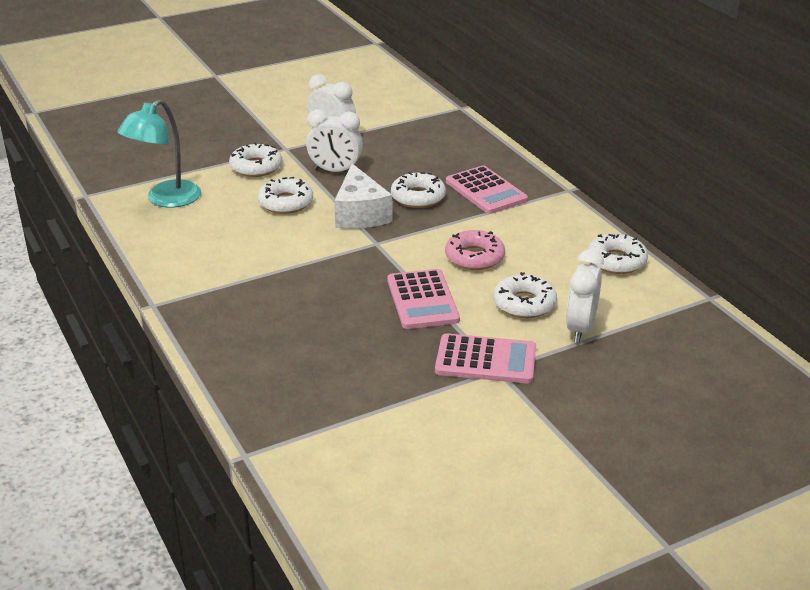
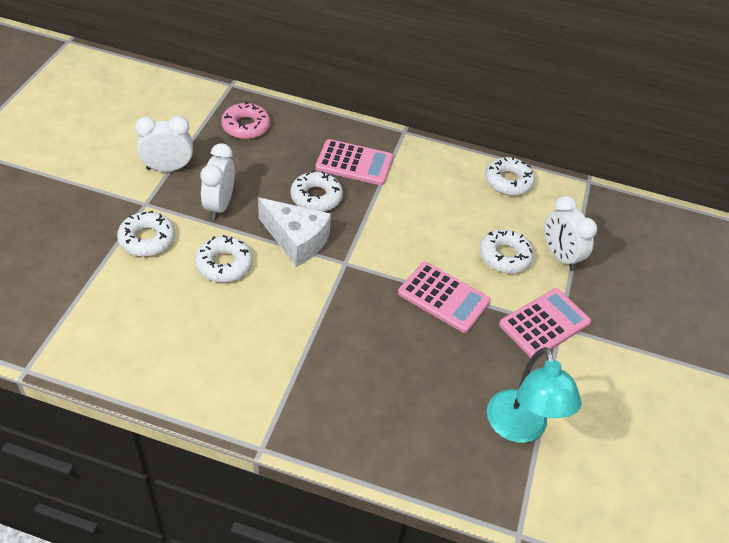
camera: 50 degrees left, 15 degrees up
turquoise lamp [117,99,201,208] -> turquoise lamp moved to [487,347,582,443]
white clock [306,109,363,172] -> white clock turned 135 degrees clockwise [200,143,235,220]
pink donut [445,230,505,270] -> pink donut moved to [221,101,270,139]

